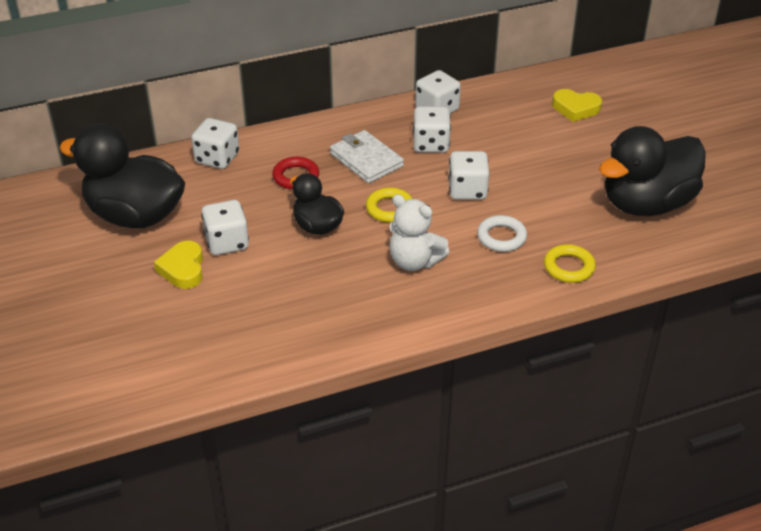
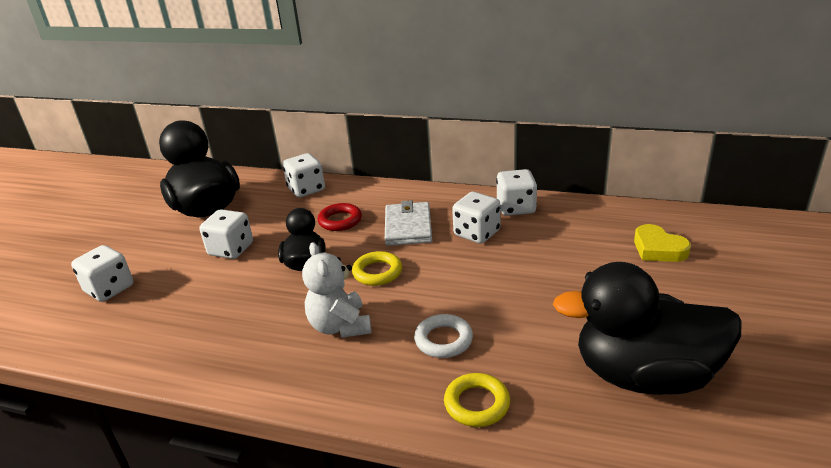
camera: 40 degrees right, 10 degrees down
yellow heart [154,241,203,289] -> none
white dice [448,151,490,200] -> white dice moved to [71,245,133,302]

